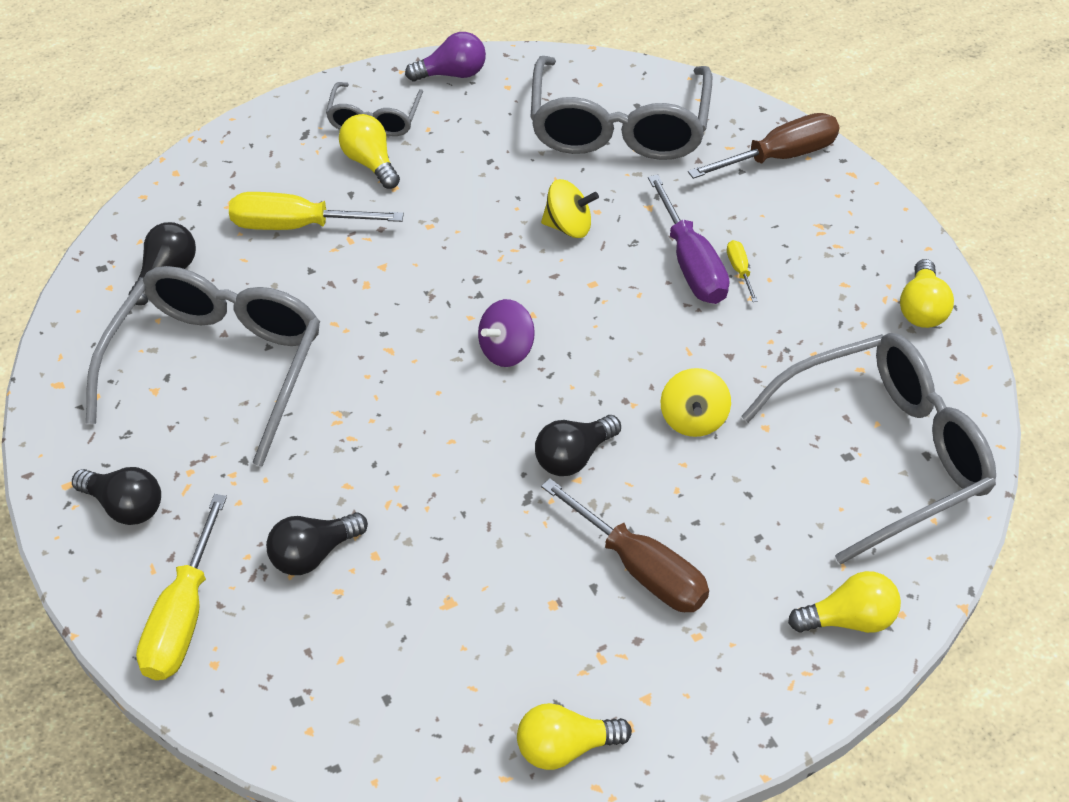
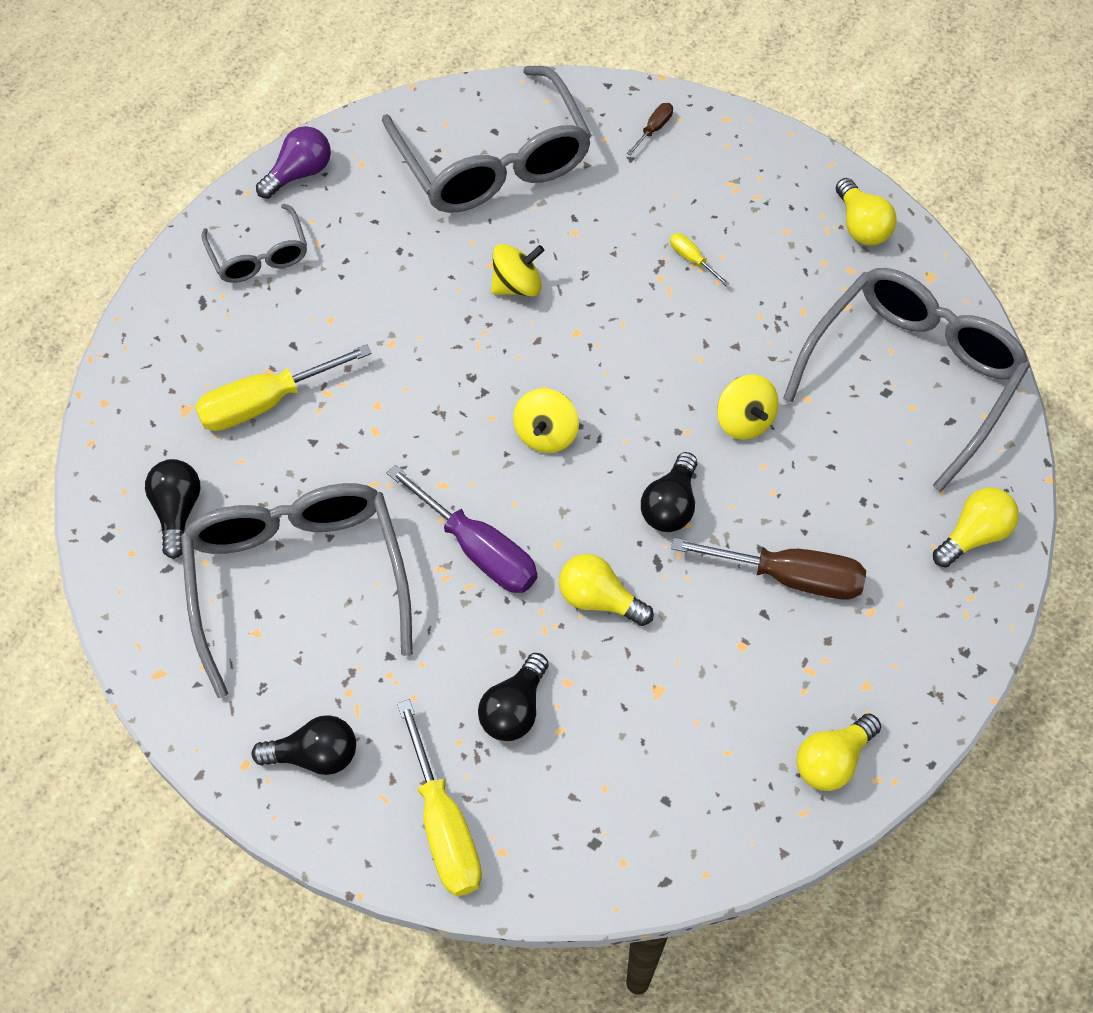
camera: 30 degrees left, 10 degrees up
yellow light bulb [339,114,400,189] -> yellow light bulb moved to [559,554,654,626]
purple spinning top [478,299,535,367] -> yellow spinning top [513,388,579,453]
purple screwdriver [648,175,729,304] -> purple screwdriver moved to [387,465,538,593]
brown screwdriver [688,113,840,179] -> brown screwdriver [627,103,673,156], size x0.45

